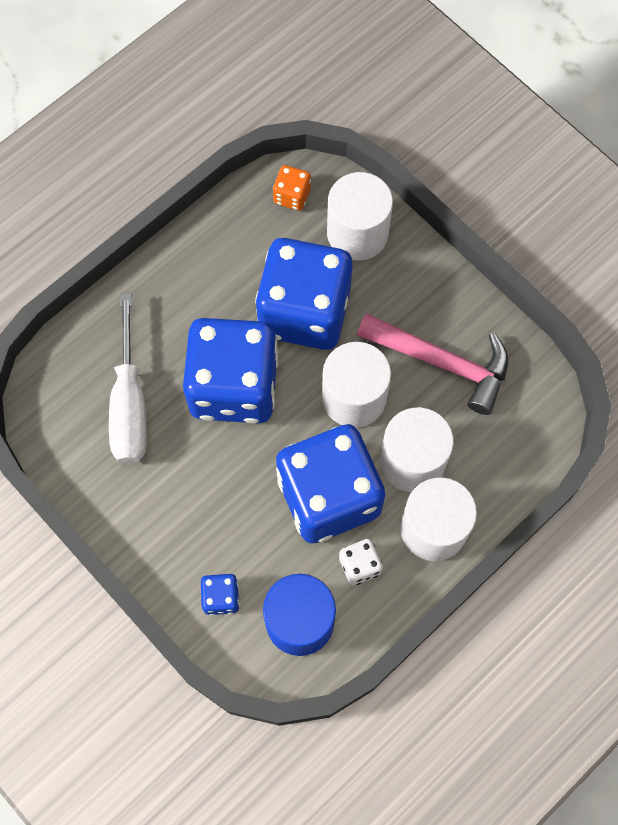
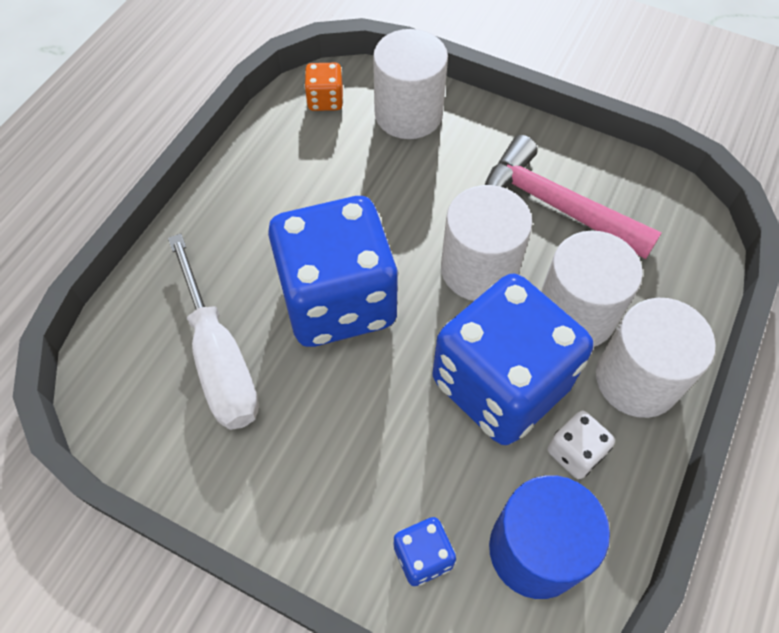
camera: 20 degrees left, 10 degrees down
blue dice [255,238,353,350] -> none
pink hammer [357,313,508,415] -> pink hammer turned 150 degrees counterclockwise [485,135,662,259]

